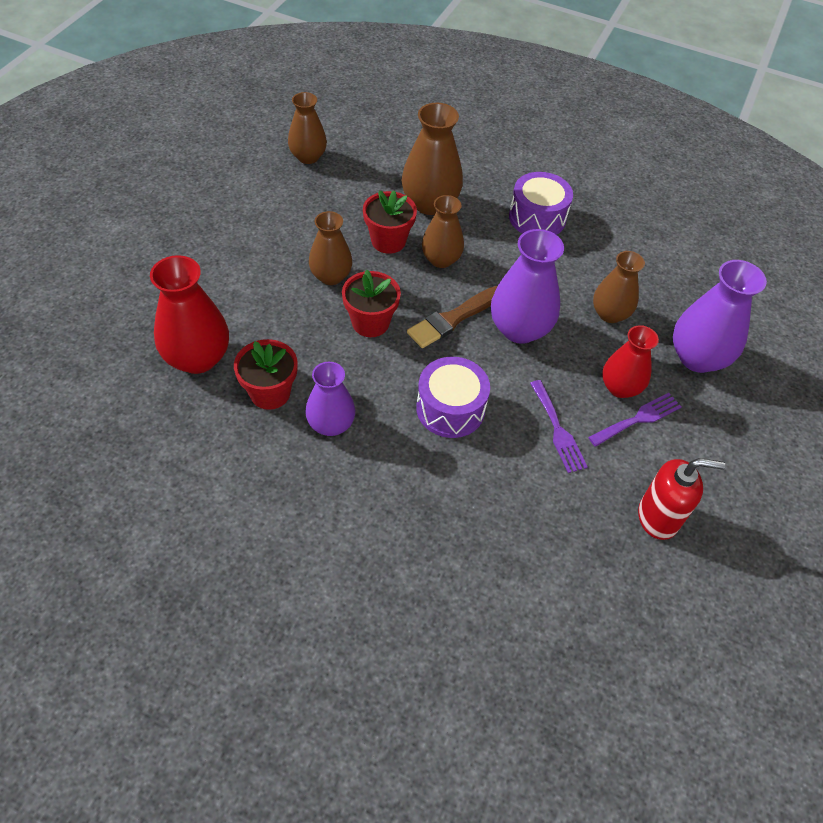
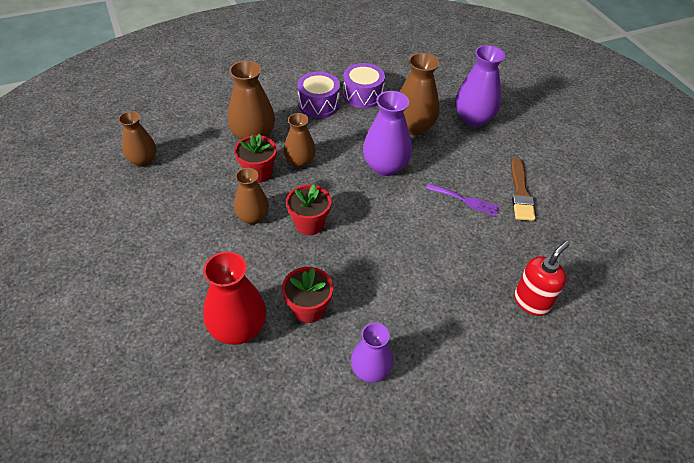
camera: 45 degrees left, 5 degrees down
purple vase [305,362,355,436] -> purple vase moved to [351,323,393,383]
brown brush [407,286,497,348] -> brown brush moved to [511,158,535,221]
purple drum [416,357,490,438] -> purple drum moved to [343,63,385,108]
purple fork [588,393,681,447] -> none
brown vase [593,251,645,323] -> brown vase [400,53,440,135], size x1.51
red vase [602,325,659,398] -> none
red soap dispenser [638,458,725,540] -> red soap dispenser moved to [514,241,570,316]

